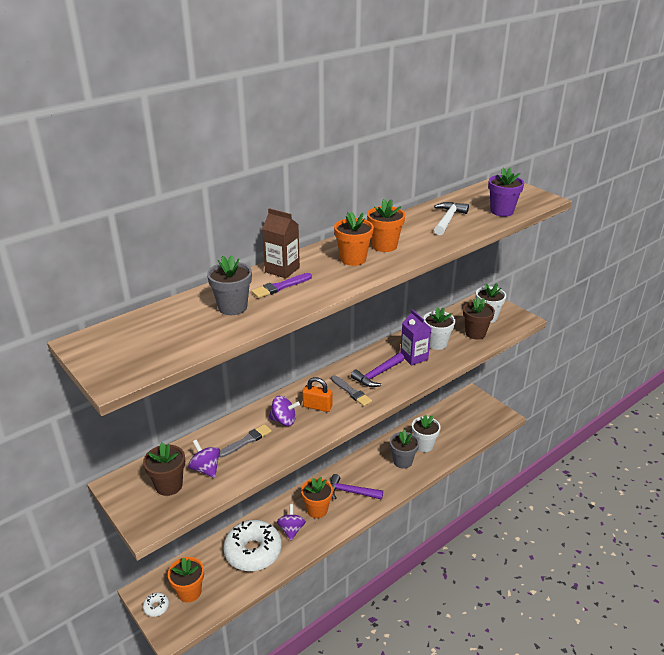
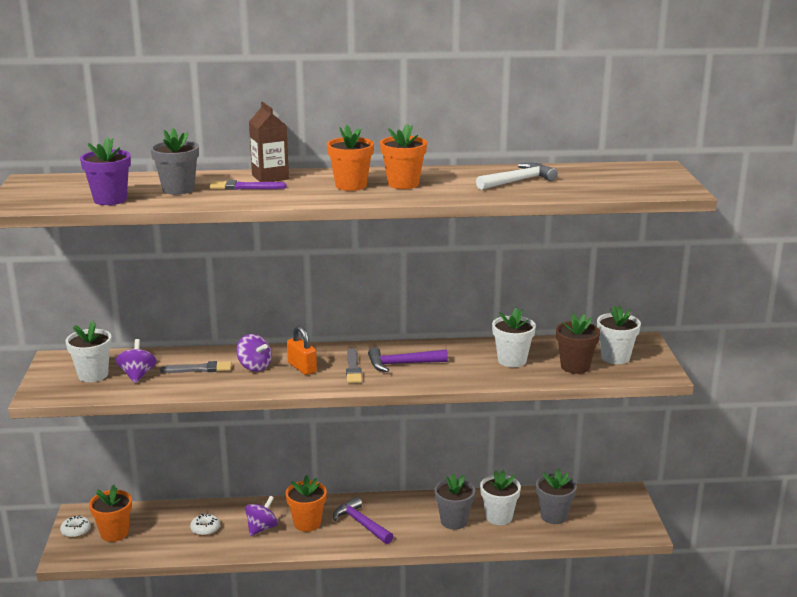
camera: 35 degrees right, 10 degrees down
brown flower pot [143,442,185,496] -> white flower pot [65,321,112,382]
white donut [223,520,282,571] -> white donut [190,513,220,536], size x0.41
purple carton [400,309,431,366] -> none
purple flower pot [488,167,524,217] -> purple flower pot moved to [80,137,131,205]
none -> grey flower pot [536,468,577,524]

